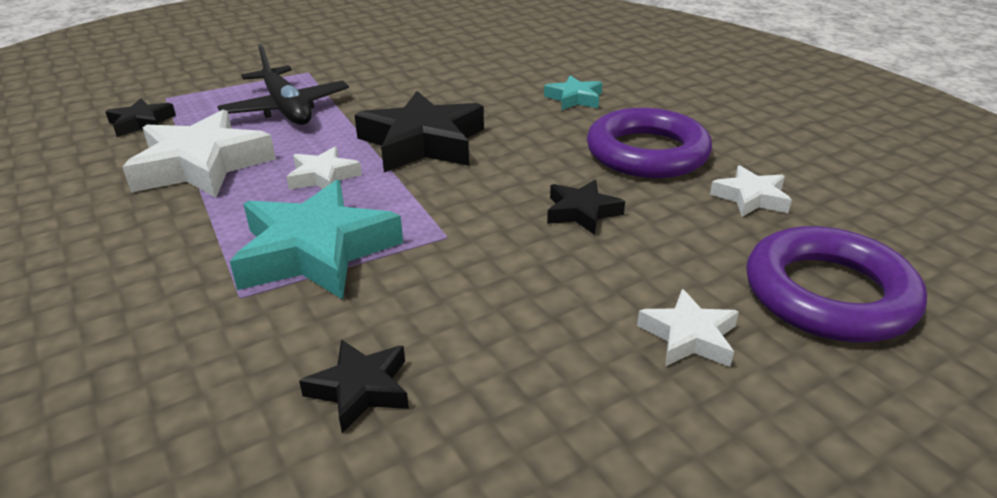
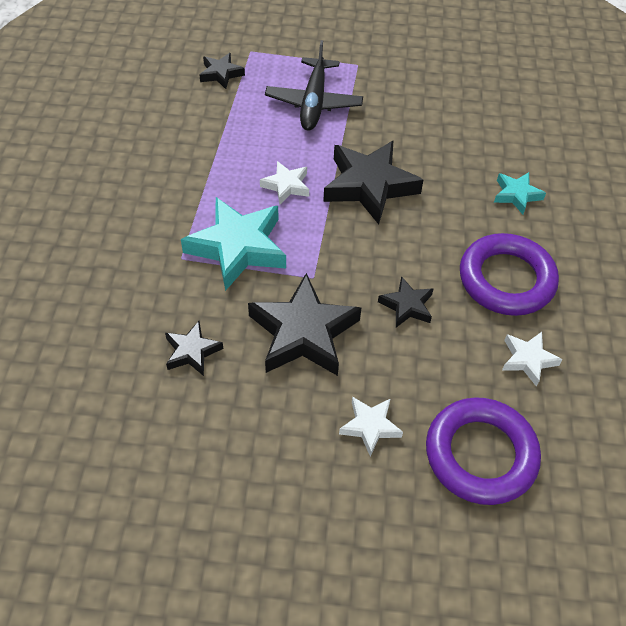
camera: 35 degrees right, 20 degrees up
white star [122,110,276,198] -> none
none -> black star [248,273,361,376]

